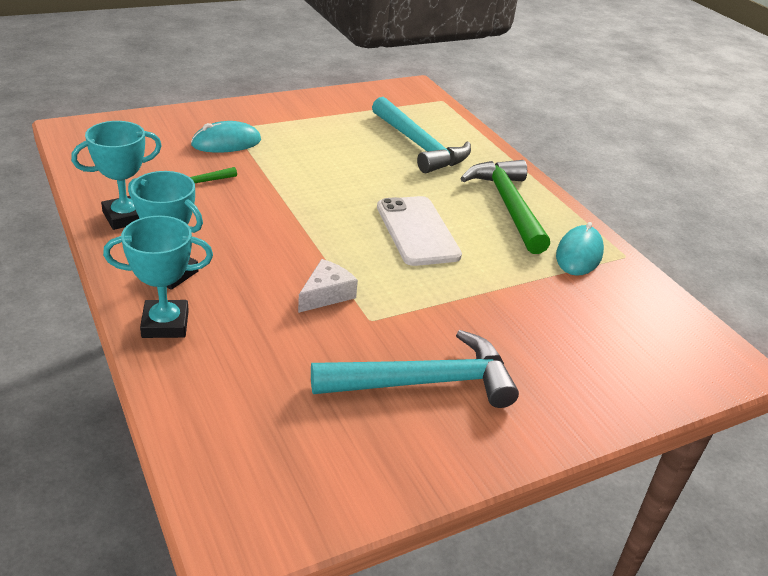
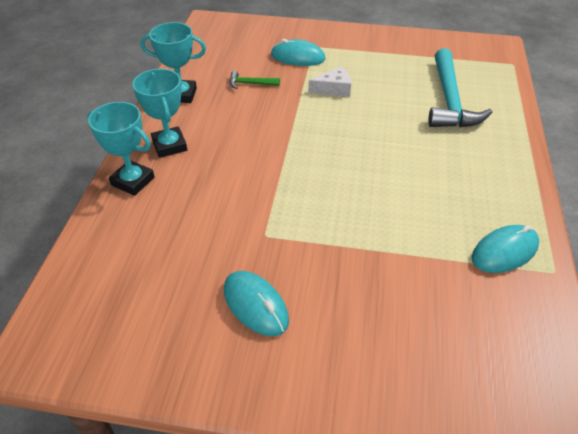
camera: 40 degrees right, 10 degrees up
white cheese [298,259,358,313] -> white cheese moved to [308,66,351,97]
turquoise hammer [311,330,519,408] -> turquoise mouse [224,271,289,336]
white phone [377,196,462,266] -> none
green hammer [460,160,550,254] -> none

